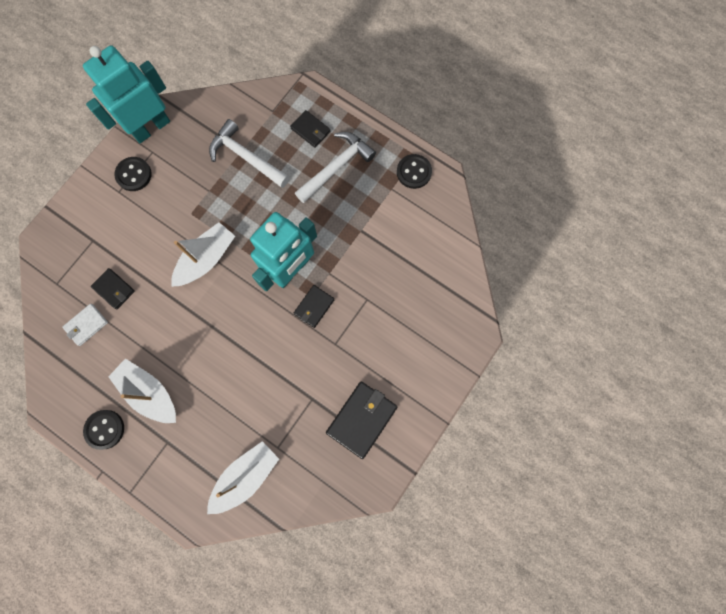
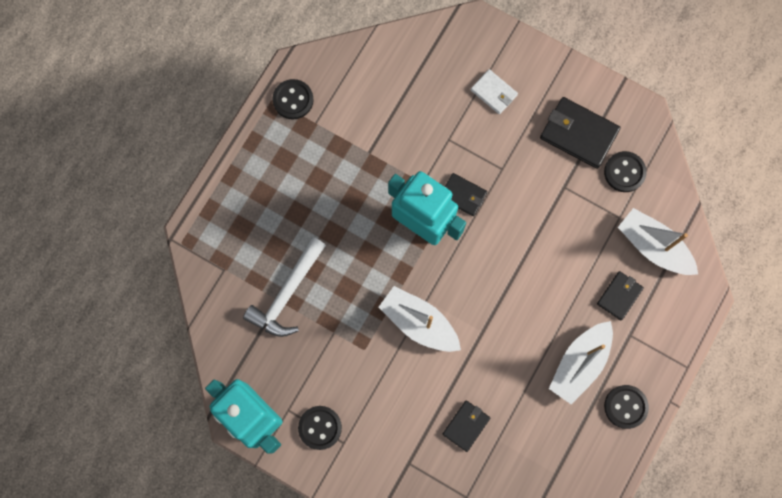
camera: 95 degrees left, 0 degrees up
white wallet [62,304,108,346] -> white wallet moved to [471,69,518,114]
black wallet [290,110,330,148] -> black wallet moved to [597,271,644,321]
white hammer [295,132,376,203] -> none
none -> black button [604,151,647,192]

